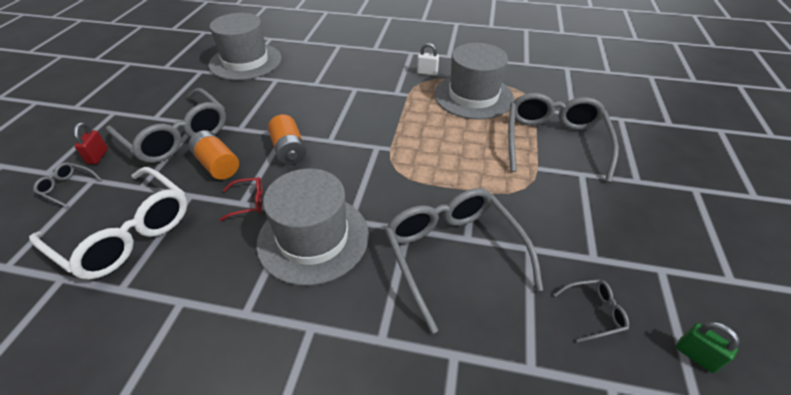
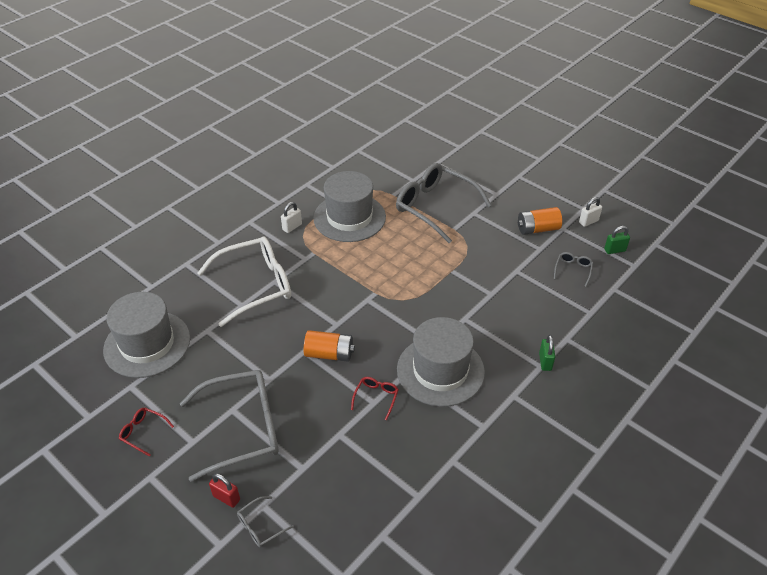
camera: 60 degrees left, 0 degrees up
white glasses [29,167,187,280] -> white glasses moved to [198,237,291,327]
orange battery [188,130,239,180] -> orange battery moved to [518,207,562,235]
grey glasses [385,188,543,334] -> none
none -> red glasses [119,408,174,457]
none -> green padlock [539,335,555,371]
none -> white padlock [579,197,602,227]

